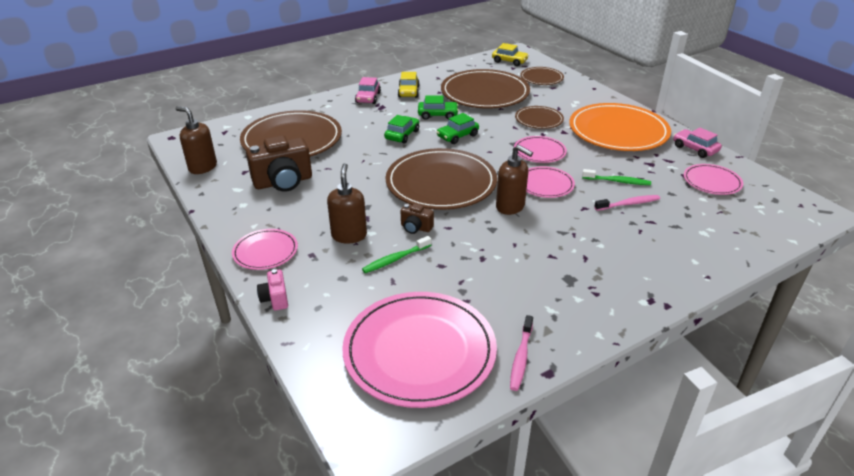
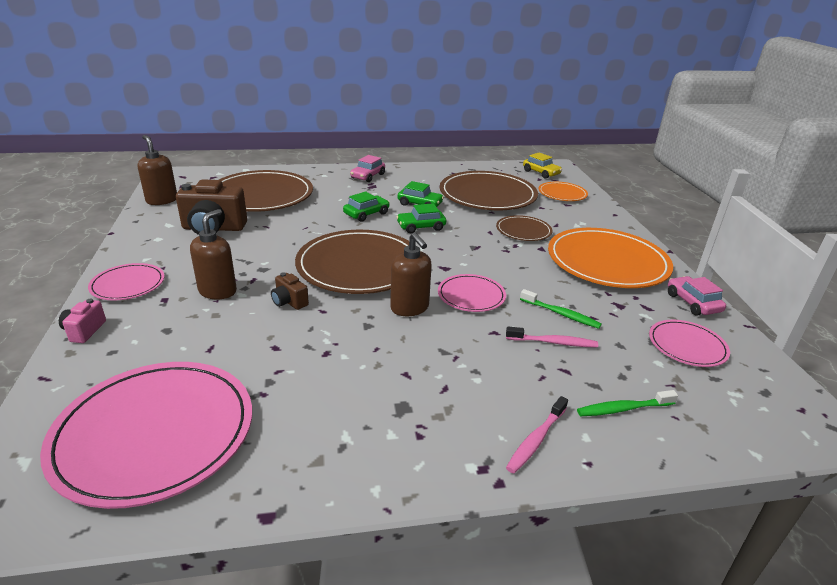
camera: 20 degrees right, 5 degrees down
green toothbrush [362,236,431,273] -> green toothbrush moved to [577,390,678,416]
yellow car [398,72,419,97] -> none
pink toothbrush [510,315,533,391] -> pink toothbrush moved to [506,396,568,474]
pink plate [514,136,567,163] -> none
brown plate [520,67,564,85] -> orange plate [539,182,588,201]

